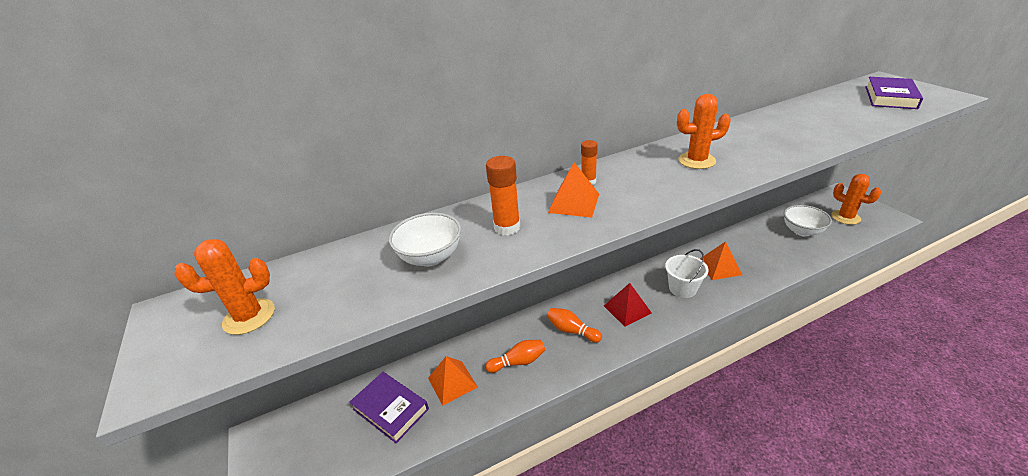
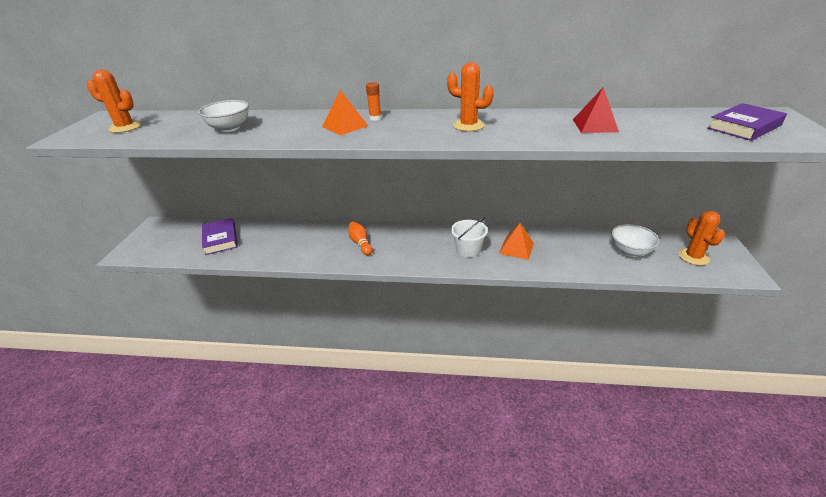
camera: 30 degrees right, 0 degrees up
orange pyramid [428,356,478,406] -> none
orange bowling pin [485,340,545,373] -> none
orange glue stick [486,156,520,236] -> none
red pyramid [604,283,652,327] -> red pyramid moved to [573,87,619,133]

